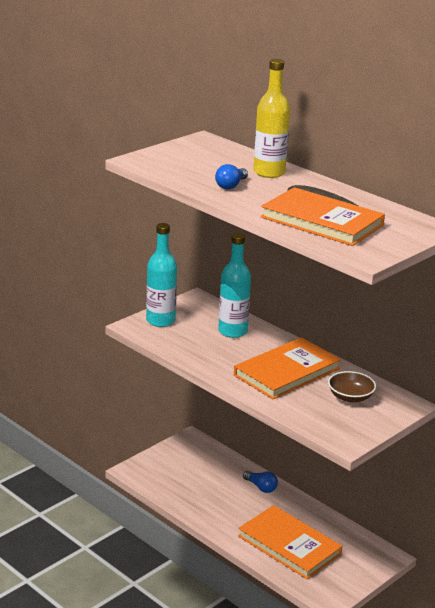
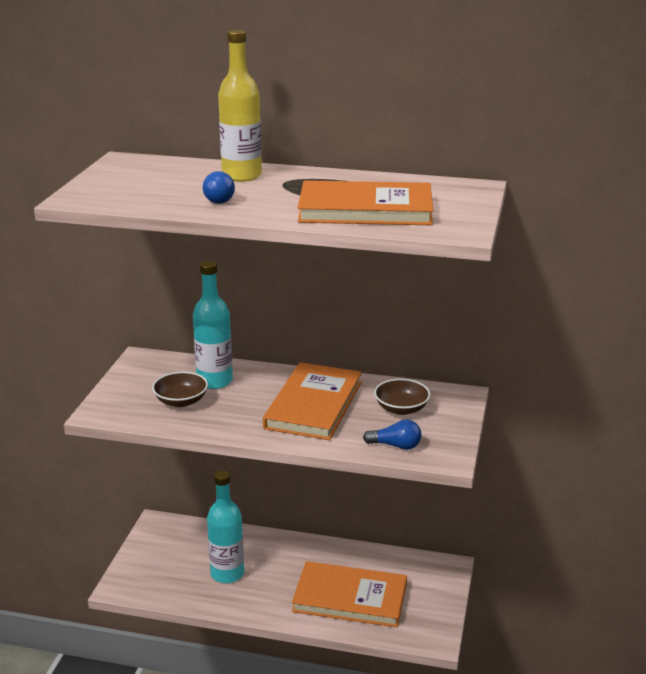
camera: 30 degrees left, 0 degrees up
turquoise bottle [146,223,177,327] -> turquoise bottle moved to [207,470,244,583]
blue light bulb [243,471,278,493] -> blue light bulb moved to [363,420,421,450]
none -> brown bowl [152,372,208,407]

